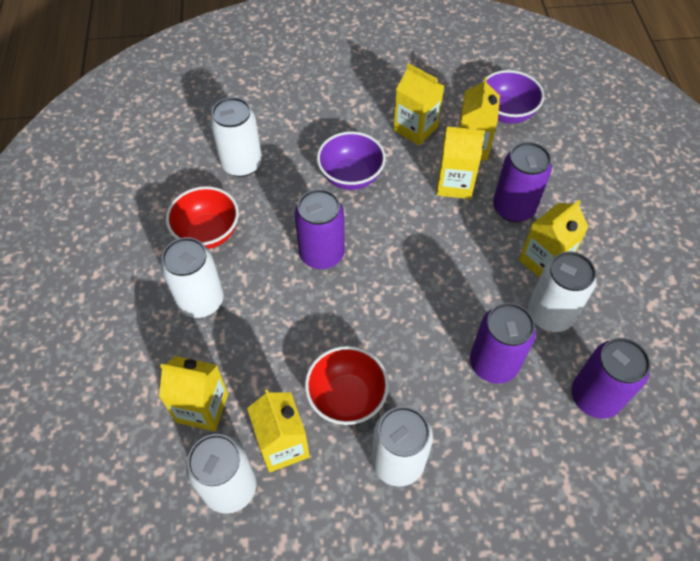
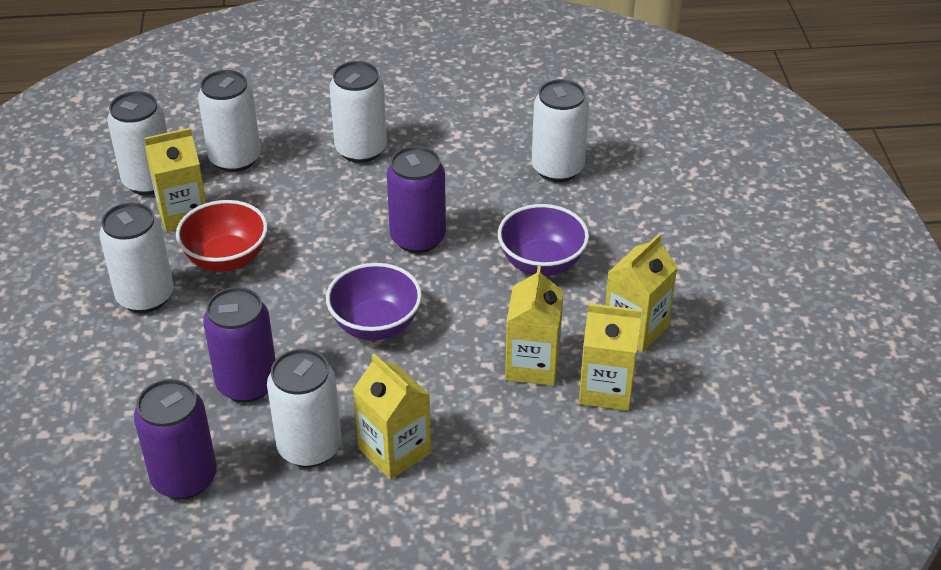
camera: 90 degrees right, 15 degrees down
yellow carton [159,356,228,432] -> white can [198,70,261,172]
red bowl [166,186,239,249] -> none
purple bowl [482,70,544,123] -> purple bowl moved to [326,263,422,340]
purple can [493,142,552,222] -> none

